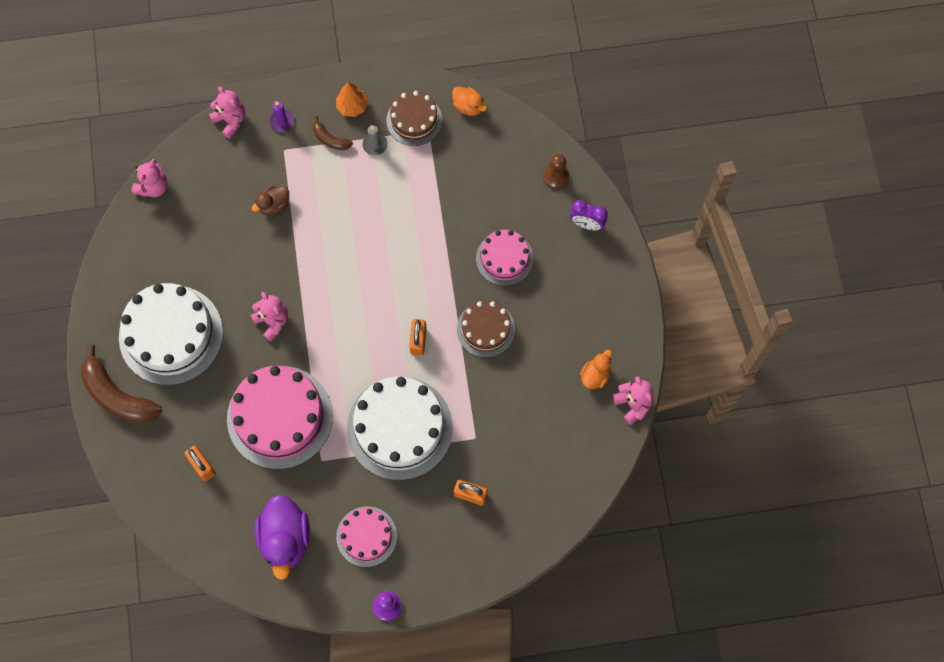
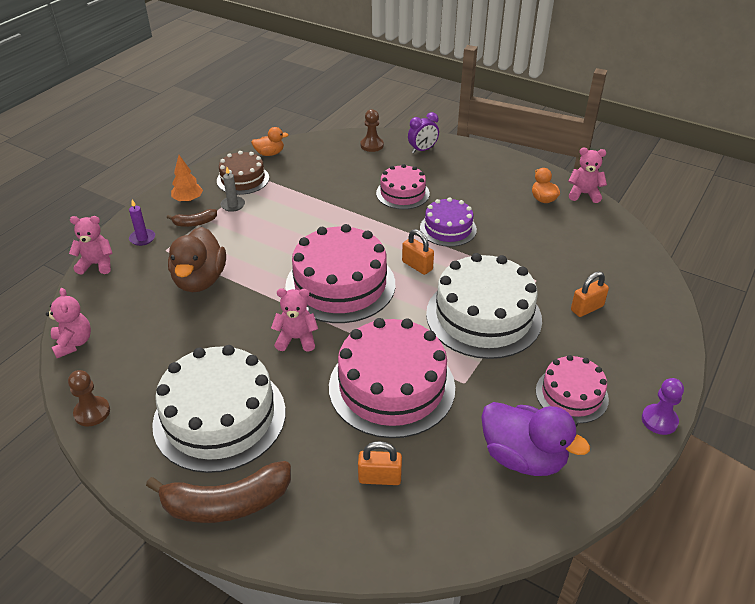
camera: 50 degrees left, 30 degrees down
brown duck [252,186,289,215] -> brown duck [168,227,226,292], size x1.88
brown cake [457,300,515,357] -> purple cake [420,197,477,247]
none -> brown pawn [68,370,110,427]
none -> pink cake [285,224,395,323]

